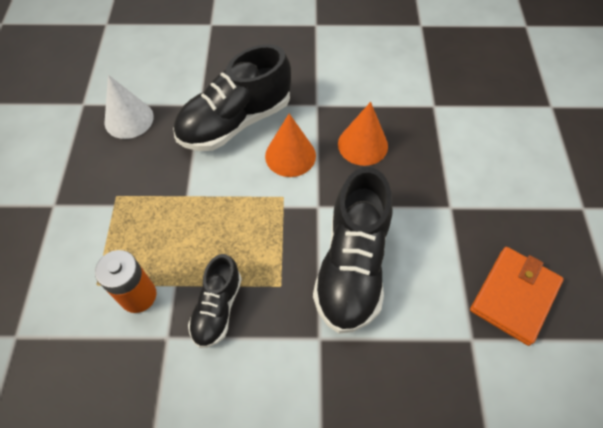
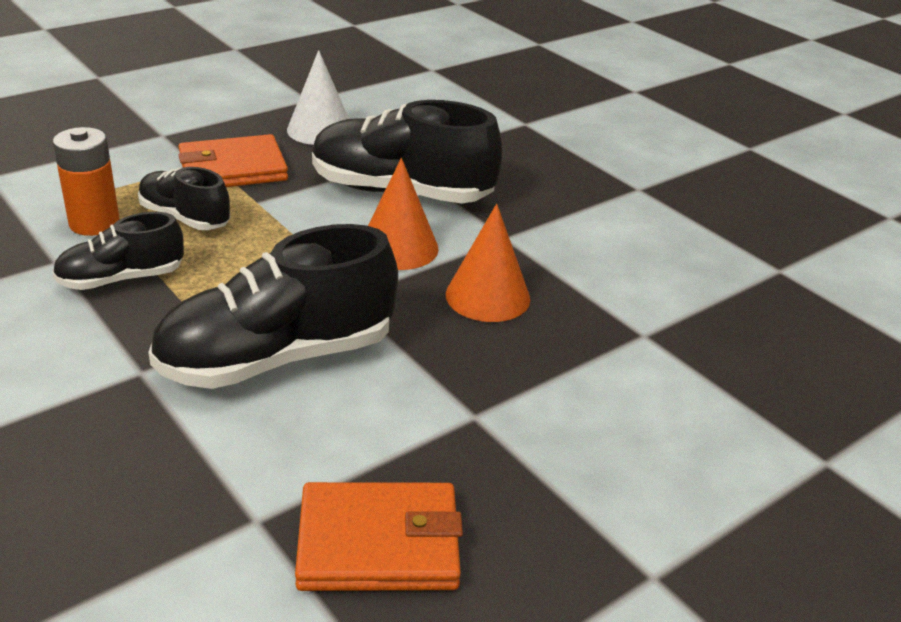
camera: 50 degrees right, 25 degrees down
none -> black shoe [138,167,231,230]
none -> orange wallet [178,134,288,187]

